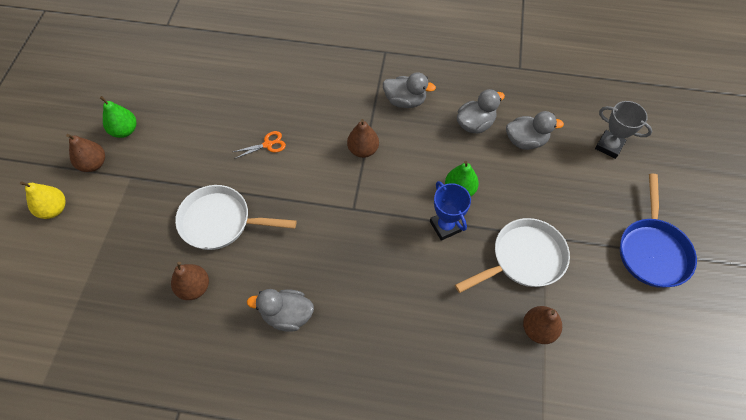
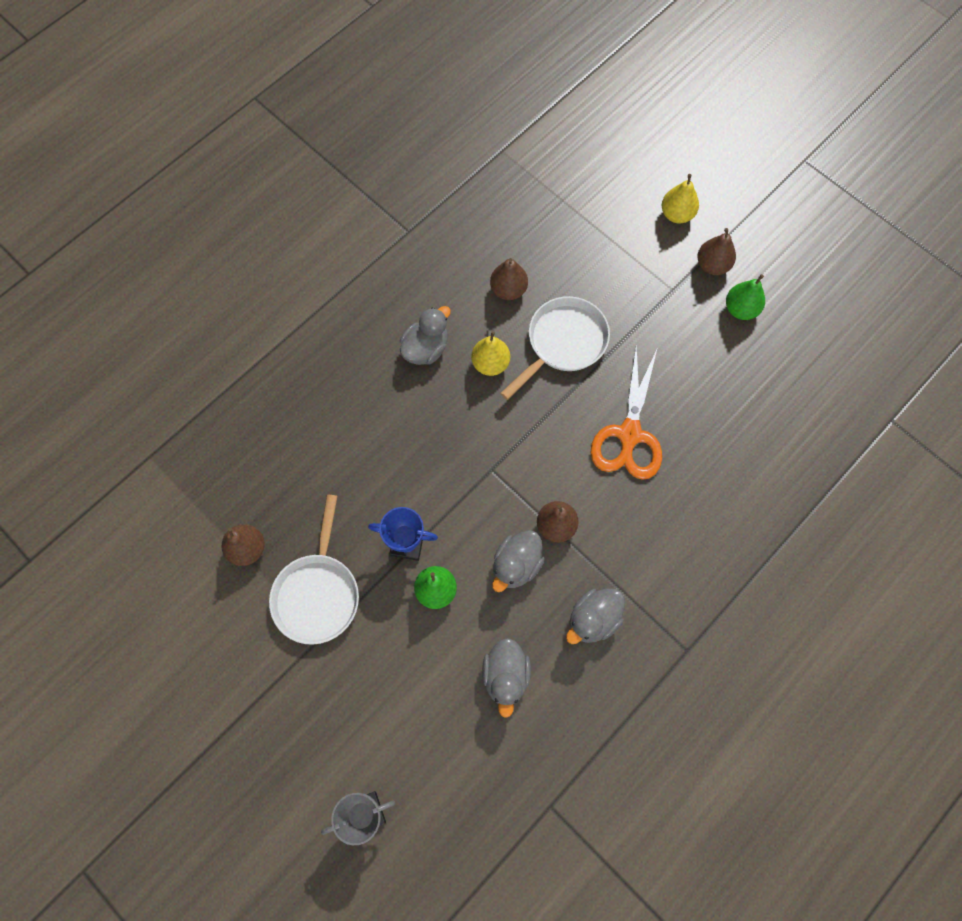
camera: 125 degrees right, 10 degrees up
orange scissors [233,131,286,159] -> orange scissors [591,345,662,480], size x2.18
grey duck [506,111,564,150] -> grey duck moved to [492,530,545,592]
blue pan [620,174,697,288] -> none
none -> yellow pear [471,331,510,376]

